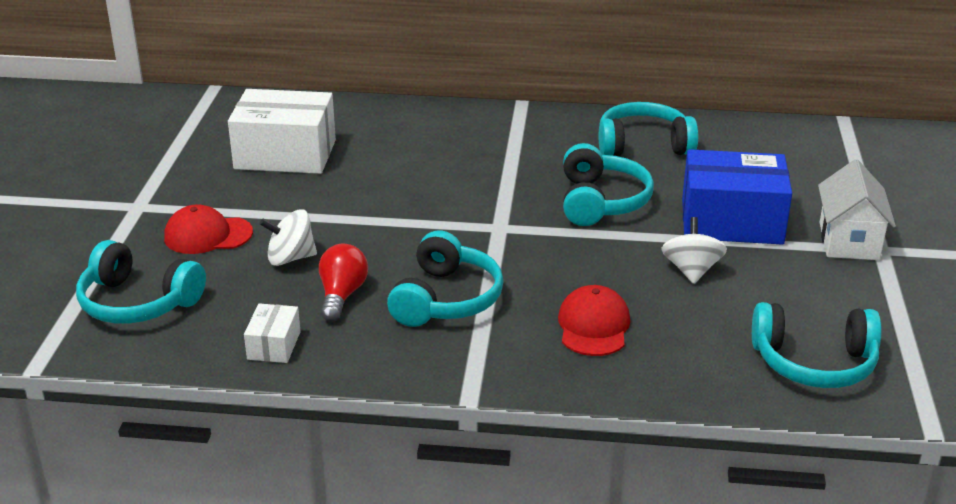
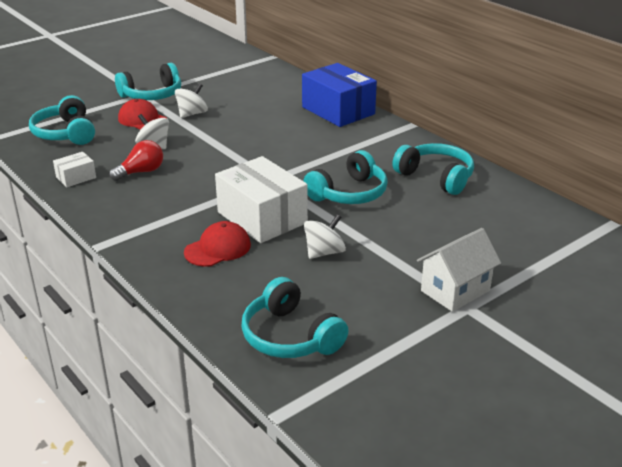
camera: 45 degrees right, 0 degrees up
white box [228,89,336,174] -> white box moved to [215,156,308,243]
turquoise headphones [387,230,504,327] -> turquoise headphones moved to [115,63,181,100]
blue box [682,149,792,245] -> blue box moved to [302,63,377,127]
none -> white spinning top [175,83,208,118]

